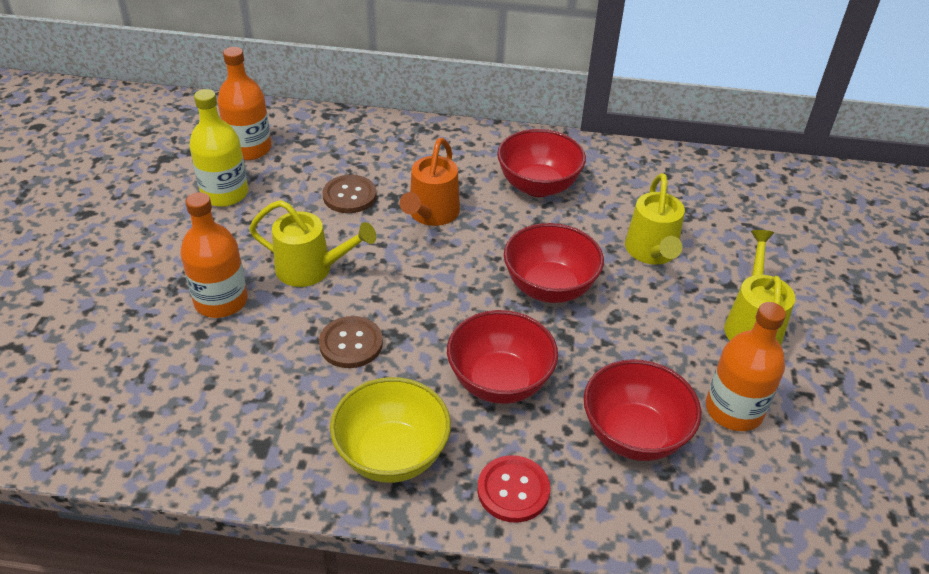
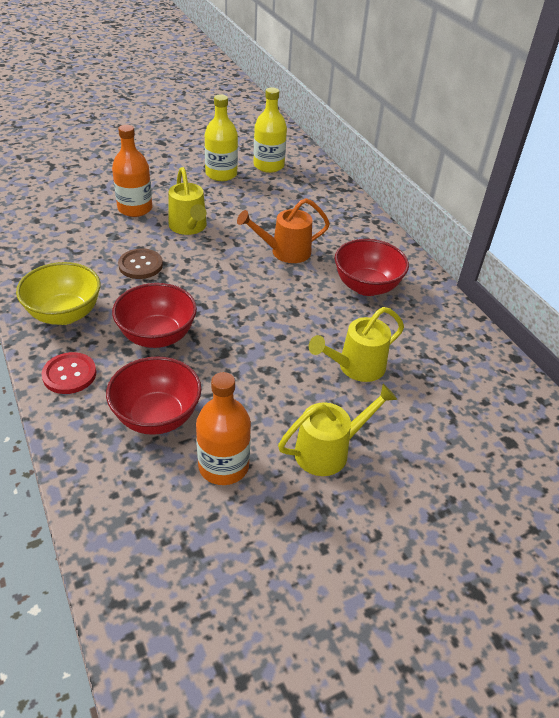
camera: 55 degrees right, 0 degrees up
orange bottle [217,47,272,160] -> yellow bottle [254,88,287,173]
brown button [323,175,377,213] -> none
red bowl [504,223,604,303] -> none

